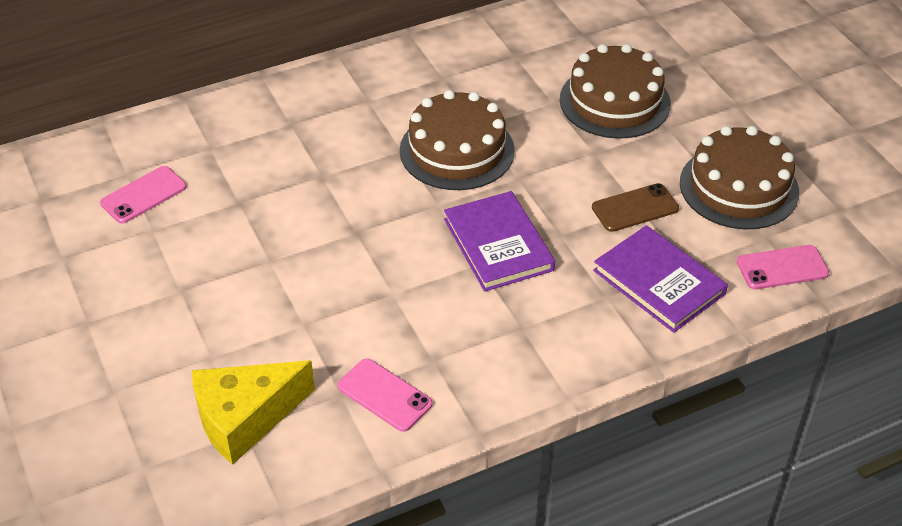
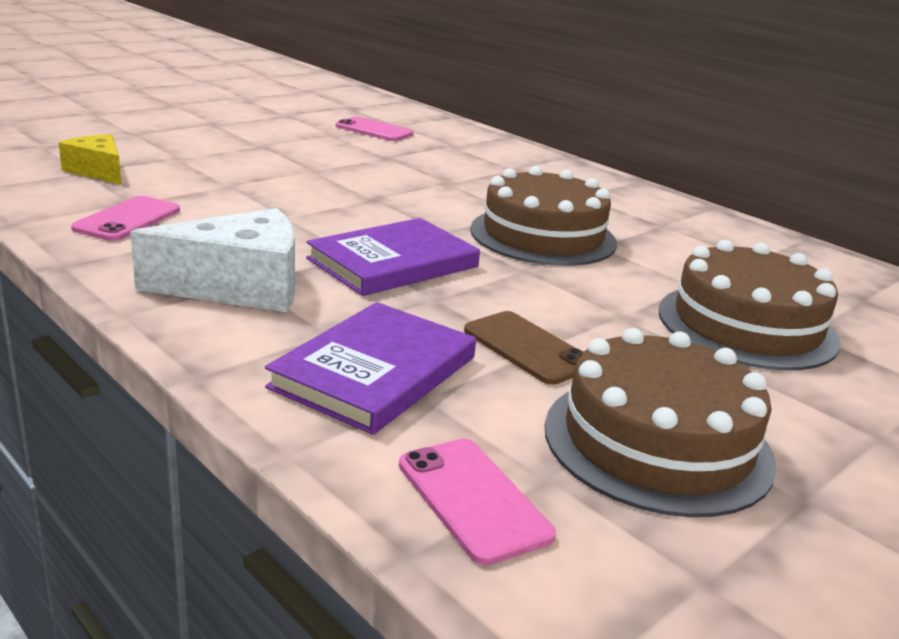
camera: 70 degrees right, 20 degrees down
yellow cheese [192,360,315,465] -> yellow cheese [59,134,121,184], size x0.61
none -> white cheese [130,208,295,312]

